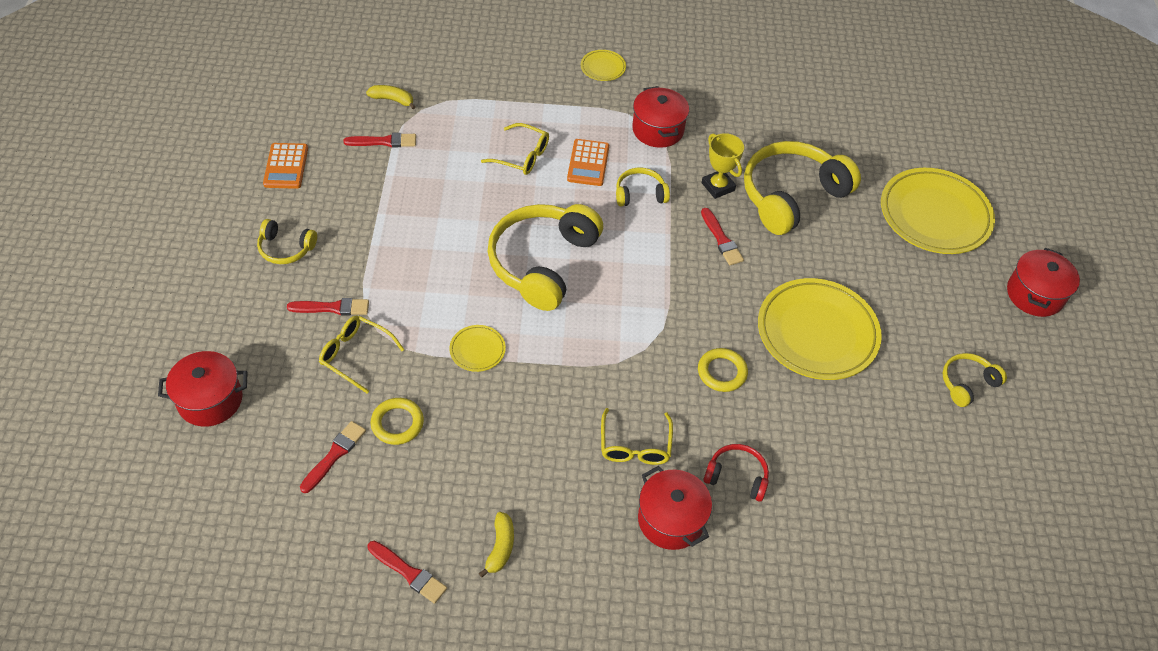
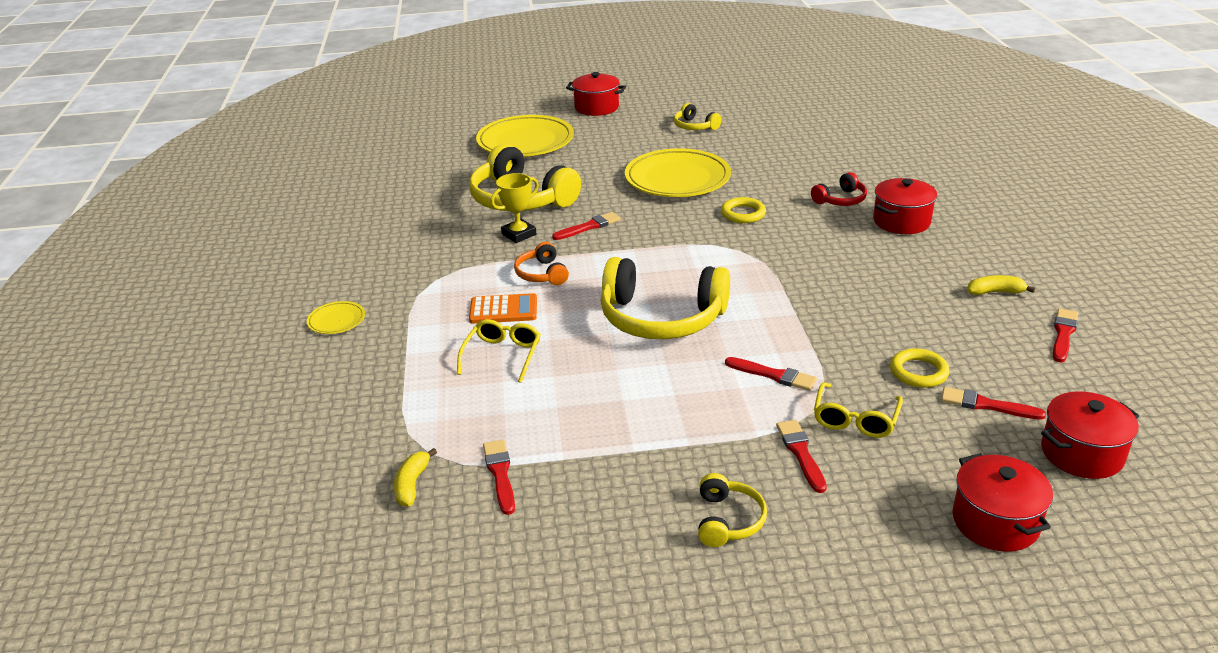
camera: 95 degrees left, 20 degrees down
orange calculator [263,143,308,189] -> none
yellow plate [449,325,506,372] -> none
yellow glasses [601,408,673,465] -> none
yellow headphones [616,168,670,207] -> orange headphones [514,242,569,285]
red pot [632,86,689,148] -> red pot moved to [1041,391,1139,479]
red headphones [703,444,769,502] -> red headphones turned 135 degrees counterclockwise [811,172,867,206]
none -> red brush [725,357,817,391]

